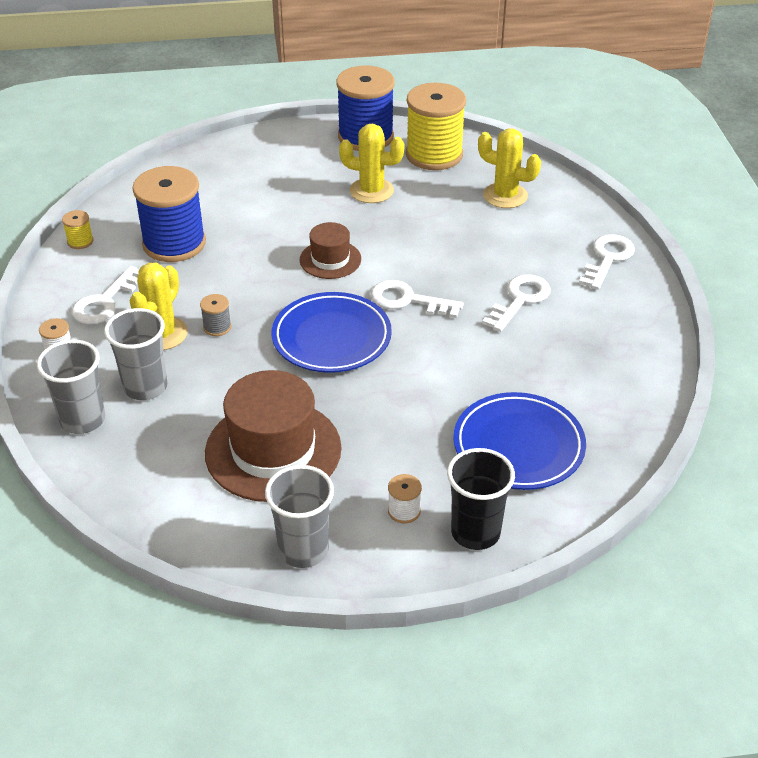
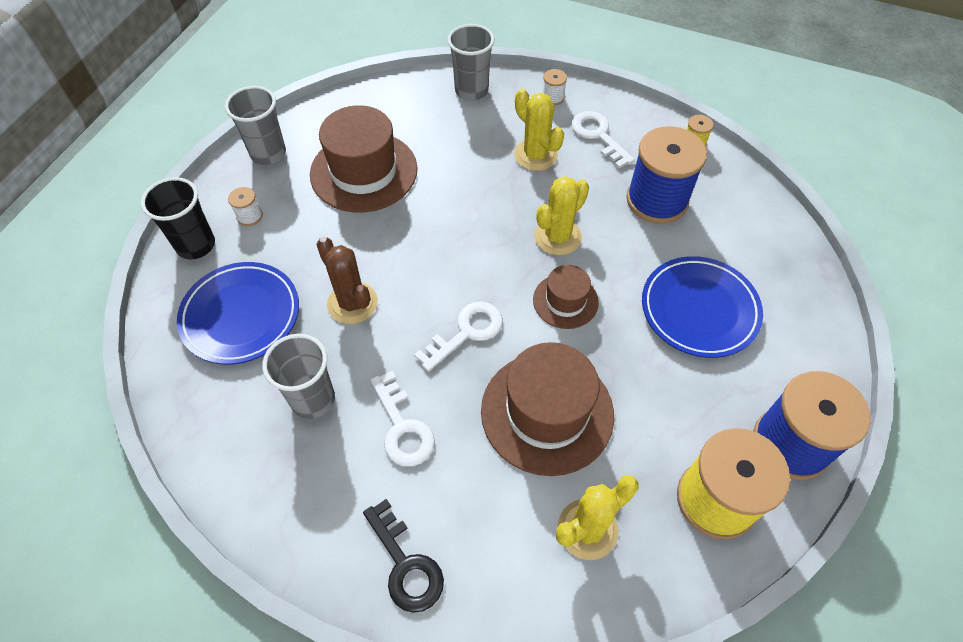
camera: 120 degrees right, 15 degrees up
grey cup [104,308,167,400] -> grey cup moved to [262,334,335,419]
grey spool [200,294,231,336] -> none
blue plate [272,292,392,373] -> blue plate moved to [642,256,763,358]
yellow cactus [339,124,405,203] -> yellow cactus moved to [534,176,589,255]
white key [579,234,635,290] -> black key [363,499,444,613]
none -> brown cactus [316,237,378,324]
none -> brown hat [481,342,614,476]

